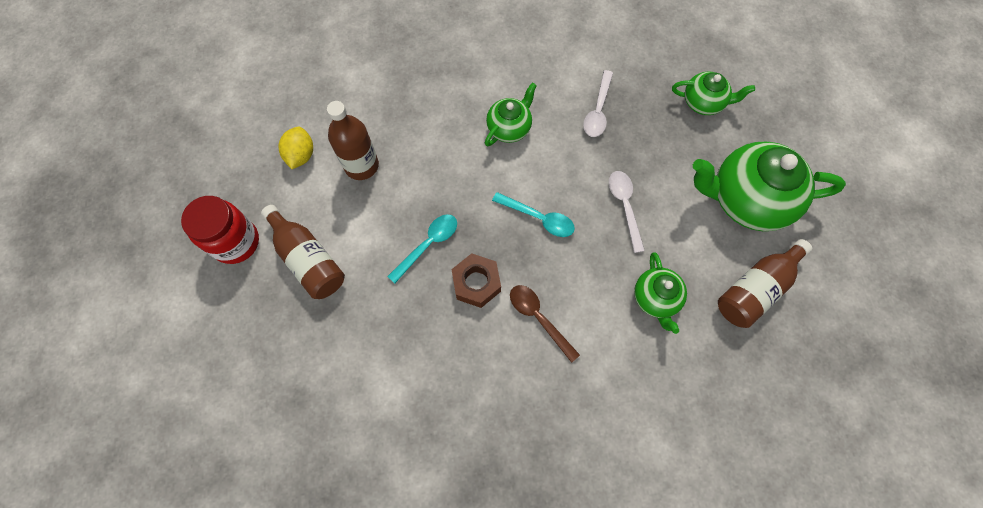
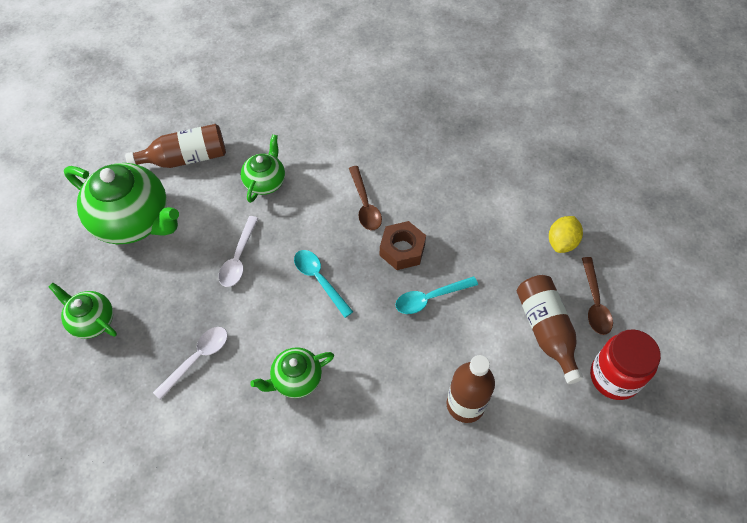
camera: 155 degrees left, 10 degrees down
yellow lemon [278,127,313,169] -> yellow lemon moved to [549,216,583,253]
none -> brown spoon [582,257,613,335]

